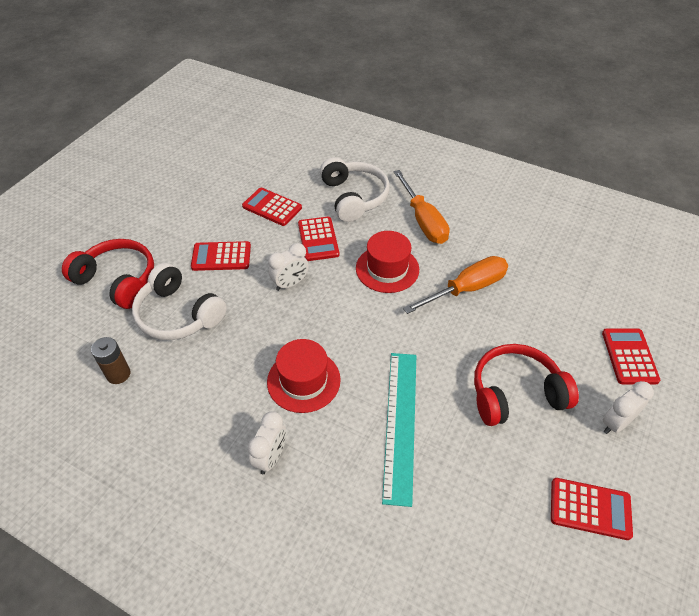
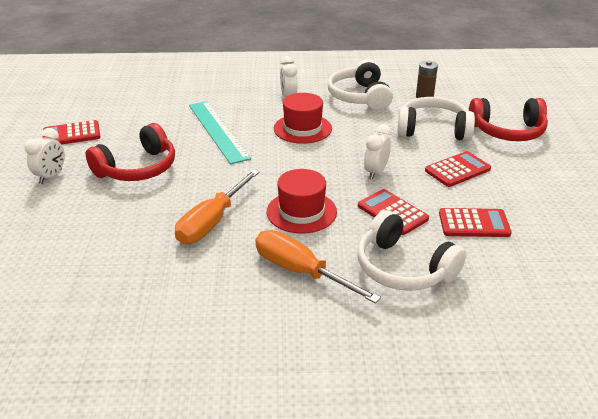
camera: 150 degrees right, 15 degrees down
red calculator [602,328,660,384] -> none
none -> white headphones [328,60,393,111]

